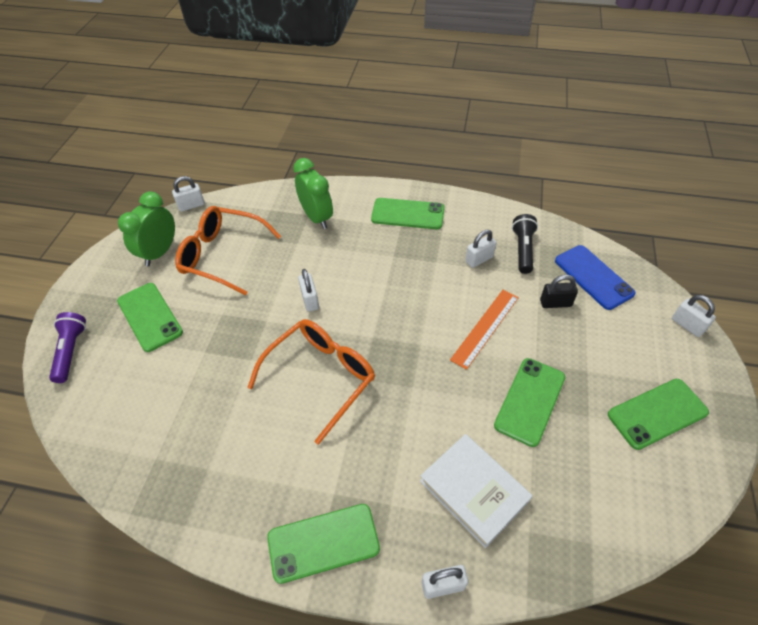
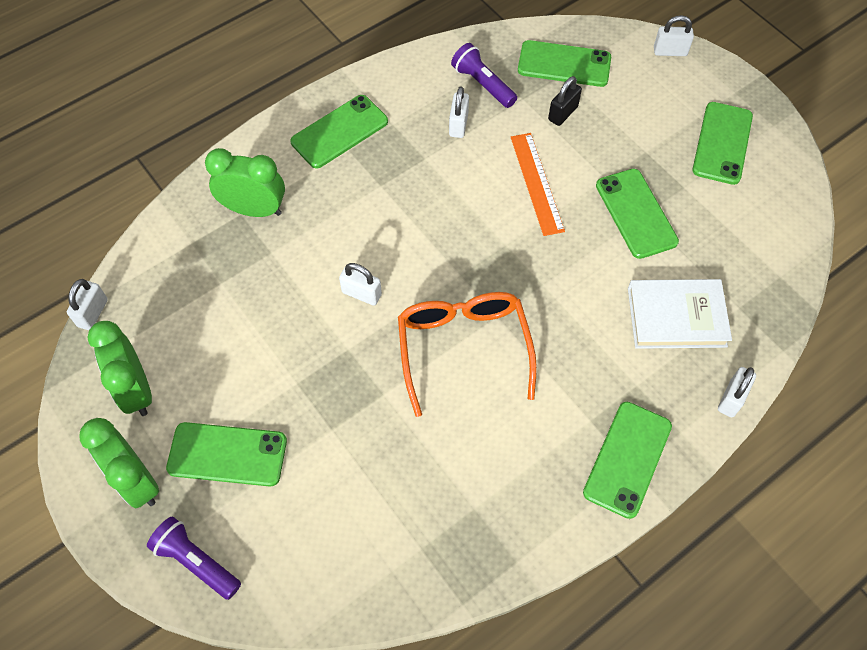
camera: 50 degrees left, 10 degrees up
orange glasses [175,206,281,295] -> none
black flashlight [512,214,538,274] -> purple flashlight [451,43,517,108]
blue phone [555,245,636,310] -> green phone [518,40,611,87]
none -> green clock [79,418,159,508]

